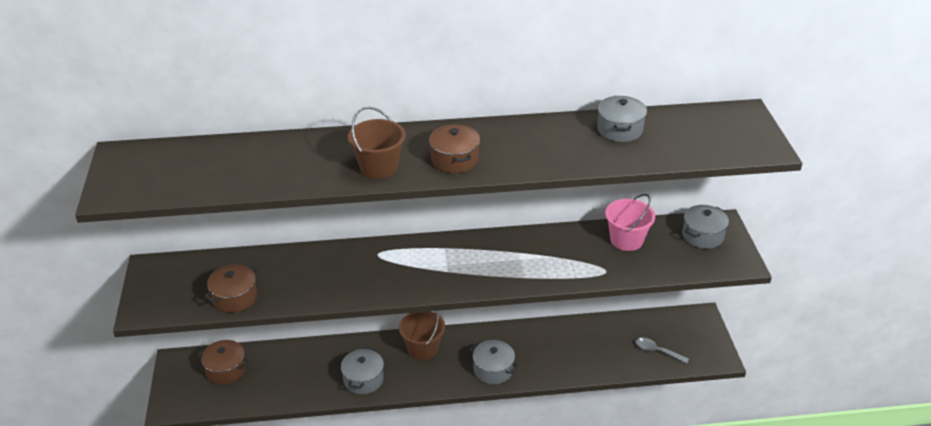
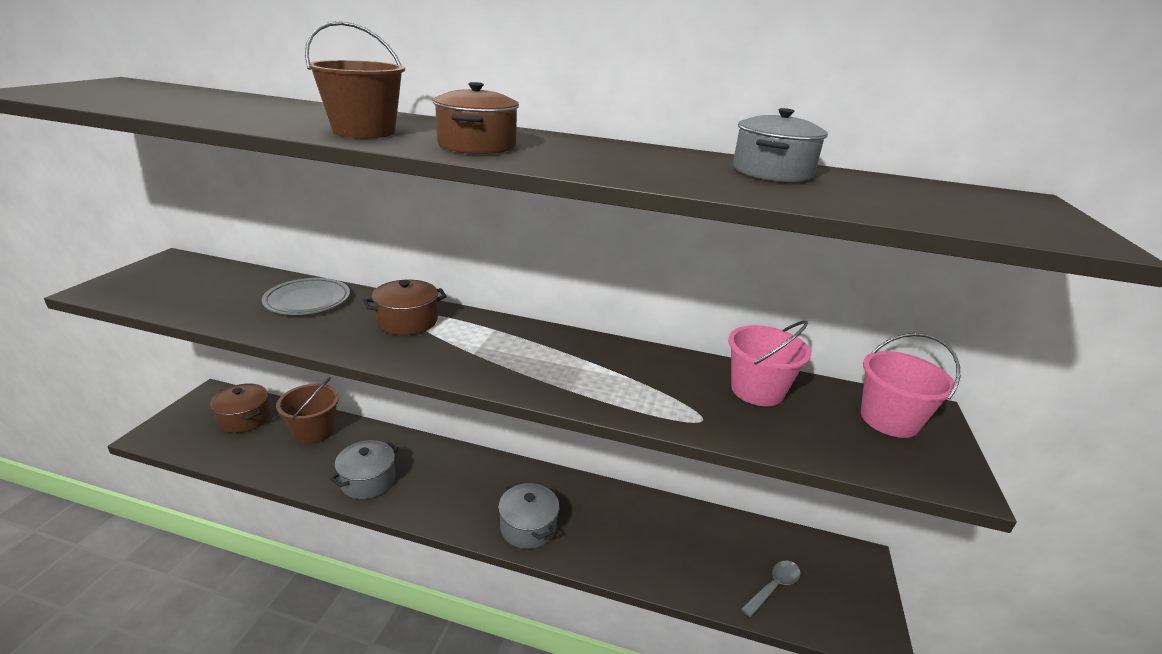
camera: 20 degrees right, 10 degrees down
brown pot [204,264,259,313] -> brown pot moved to [363,280,447,335]
brown bucket [399,311,445,360] -> brown bucket moved to [276,377,339,444]
grey spoon [635,338,689,363] -> grey spoon turned 90 degrees clockwise [741,561,801,617]
grey pot [682,205,729,249] -> pink bucket [861,333,960,438]
none -> grey plate [262,278,350,315]

